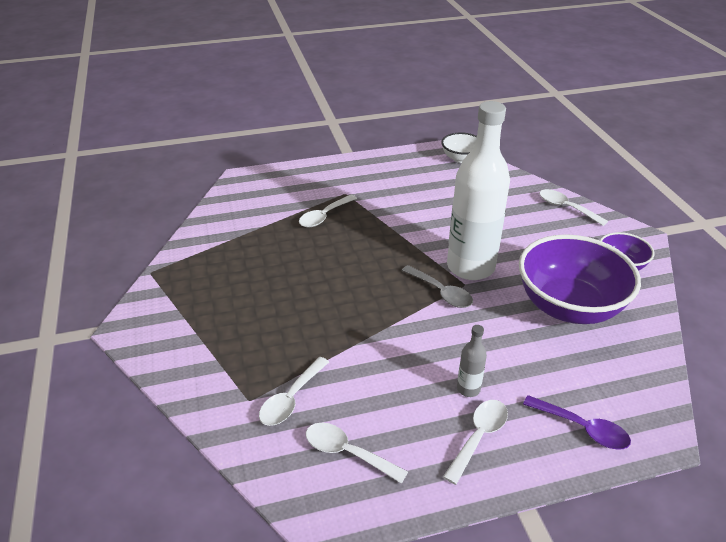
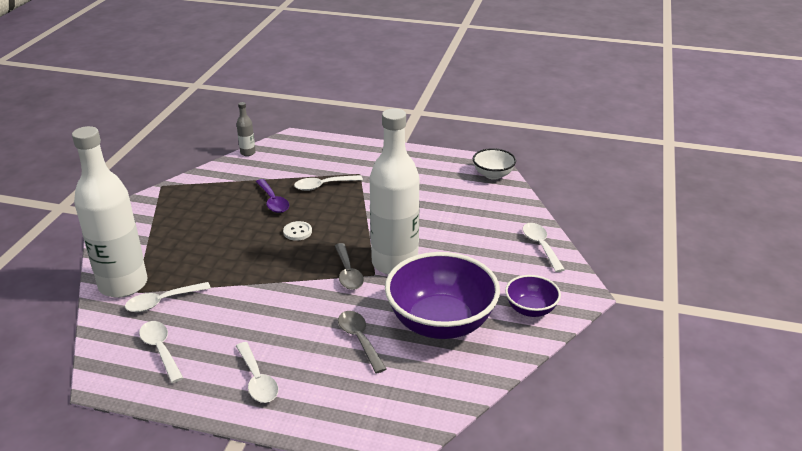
camera: 30 degrees right, 5 degrees down
white spoon [443,400,508,485] -> white spoon turned 90 degrees clockwise [236,342,278,403]
grey bottle [457,325,487,397] -> grey bottle moved to [237,102,256,156]
purple spoon [523,395,631,449] -> purple spoon moved to [256,179,289,213]
none -> white bottle [72,126,148,298]
none -> white button [283,221,312,241]
none -> grey spoon [338,311,386,373]

